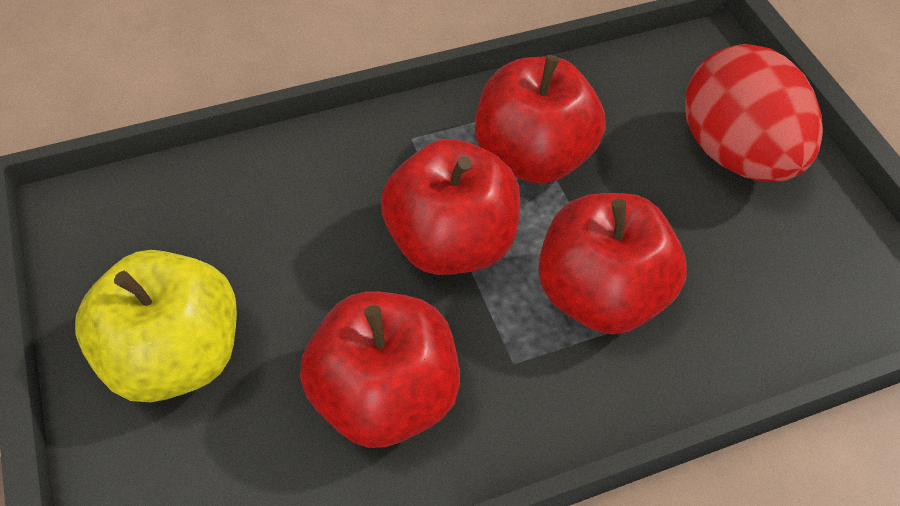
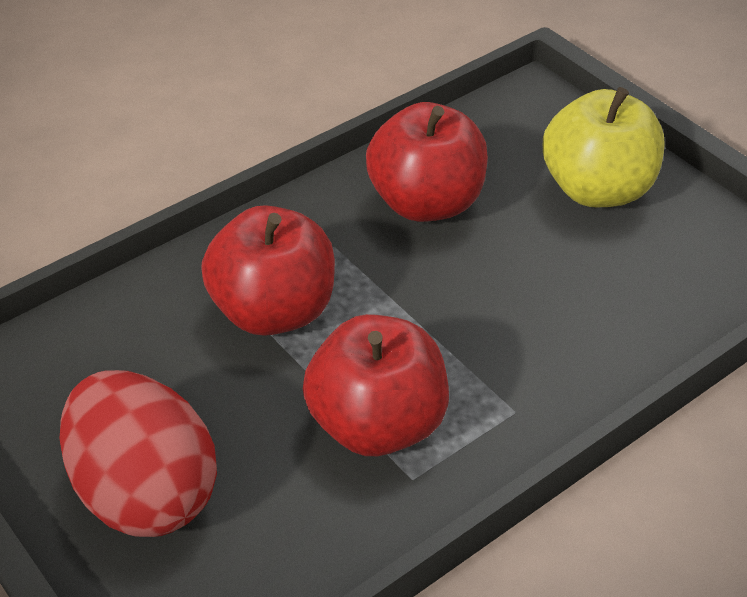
camera: 165 degrees right, 10 degrees down
red apple [381,139,520,275] -> none

